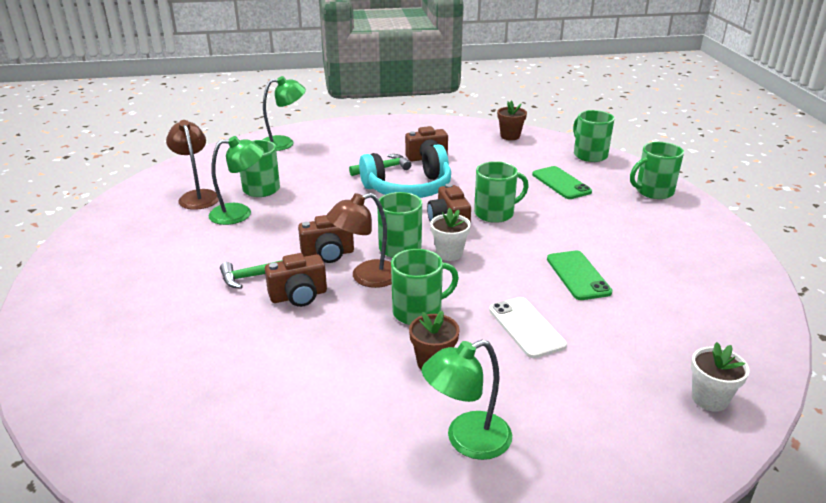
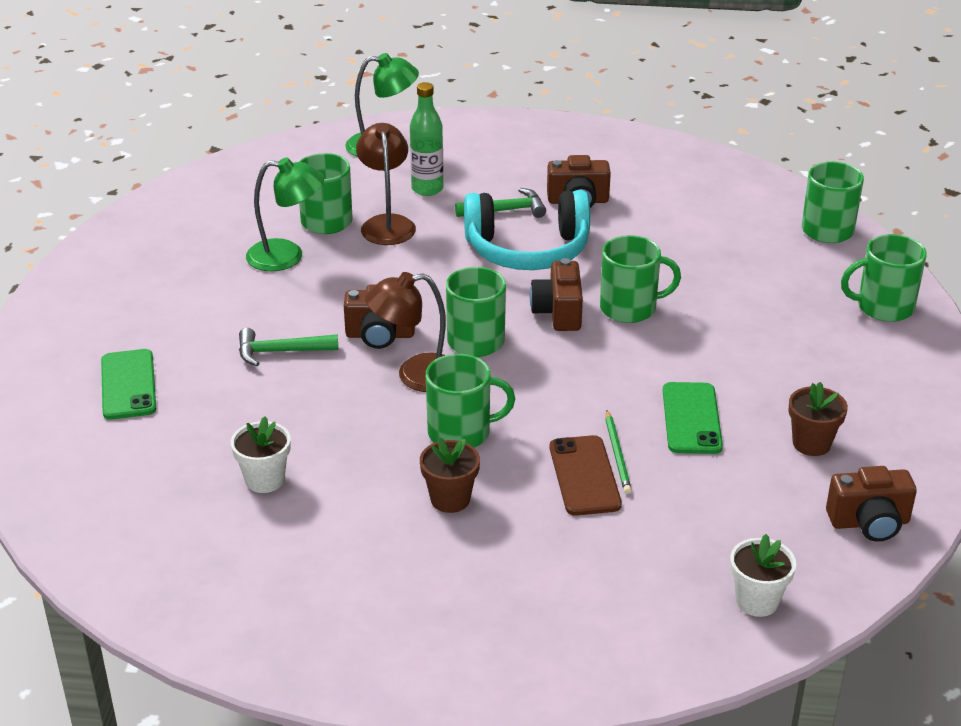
camera: 15 degrees right, 5 degrees up
brown lamp [166,120,219,210] -> brown lamp moved to [356,123,416,245]
brown camera [265,253,327,307] -> brown camera moved to [826,466,917,542]
green lamp [422,340,512,460] -> none
white flower pot [430,208,471,261] -> white flower pot moved to [231,416,291,493]
white phone [489,297,567,358] -> brown phone [549,435,622,516]
brown flower pot [497,101,527,140] -> brown flower pot moved to [788,382,848,456]
green phone [532,166,592,199] -> green phone moved to [101,349,156,420]
none -> green bottle [410,82,444,196]
none -> green pencil [605,410,632,494]

